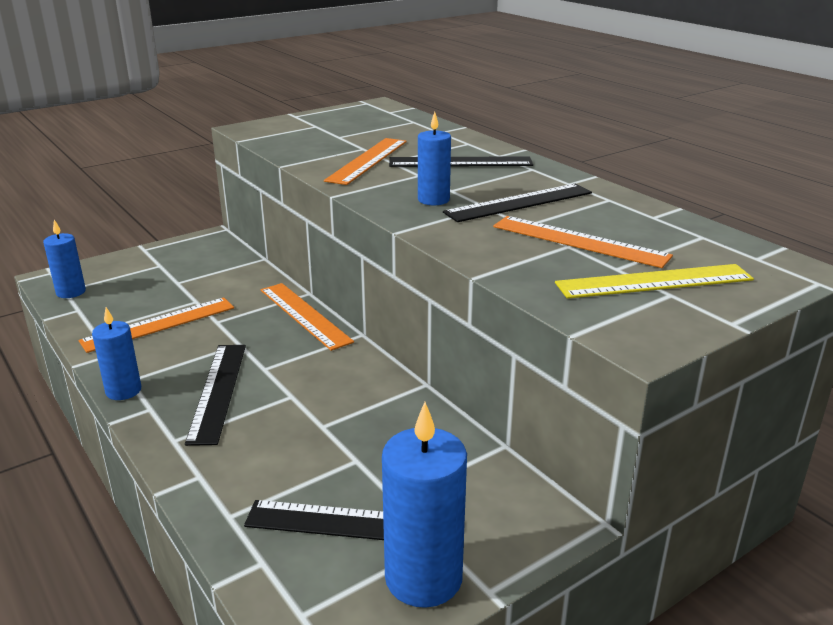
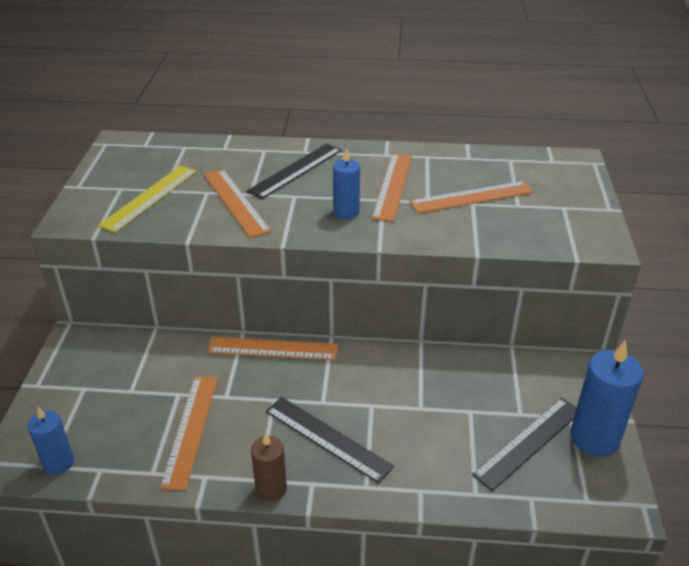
camera: 50 degrees left, 10 degrees up
blue candle [92,307,141,400] -> brown candle [251,433,287,502]
black ruler [443,184,592,222] -> orange ruler [372,154,412,222]
yellow ruler [555,264,754,299] -> yellow ruler moved to [98,166,197,233]

